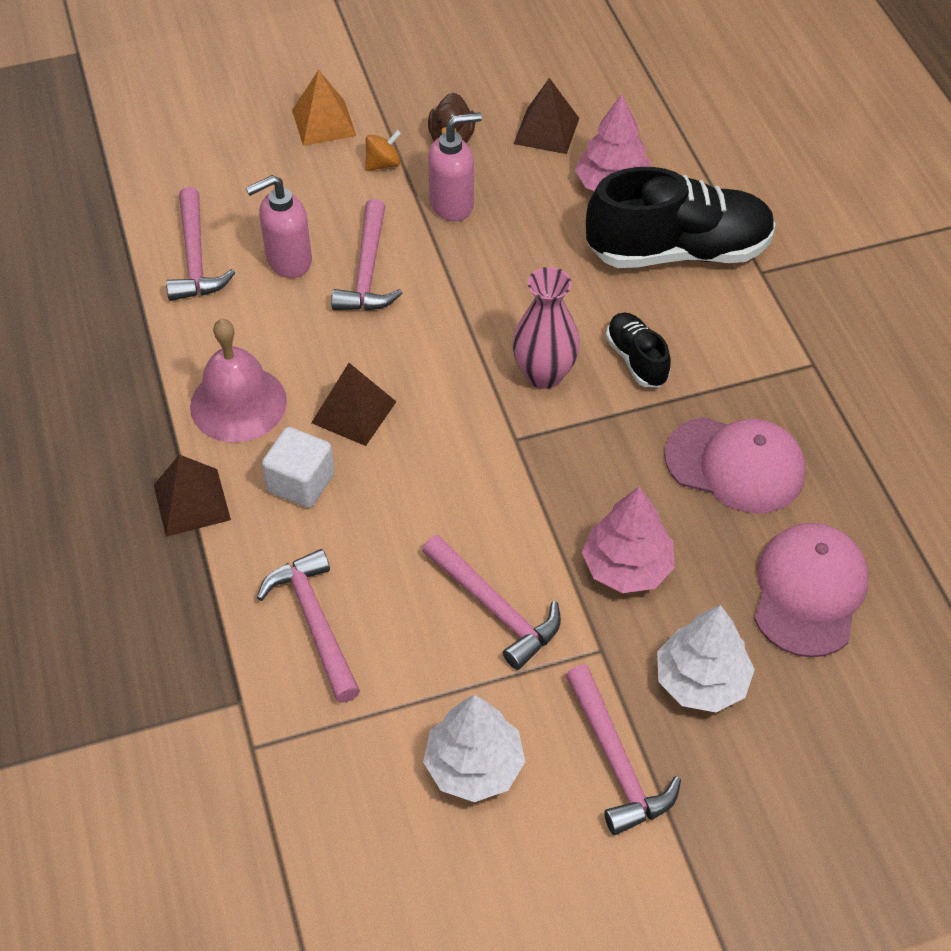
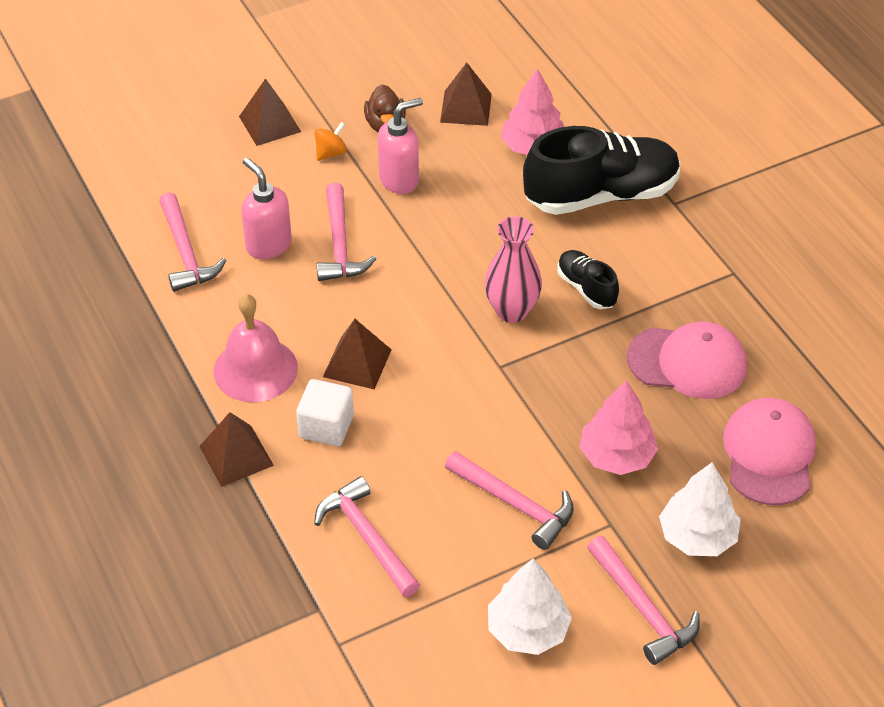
camera: 10 degrees left, 5 degrees down
pink soap dispenser [246,175,312,278] -> pink soap dispenser turned 90 degrees clockwise [241,158,292,259]
orange pyramid [292,70,356,146] -> brown pyramid [239,78,301,146]

